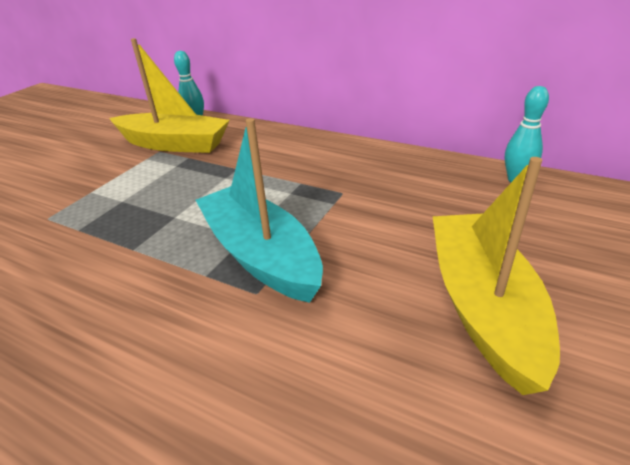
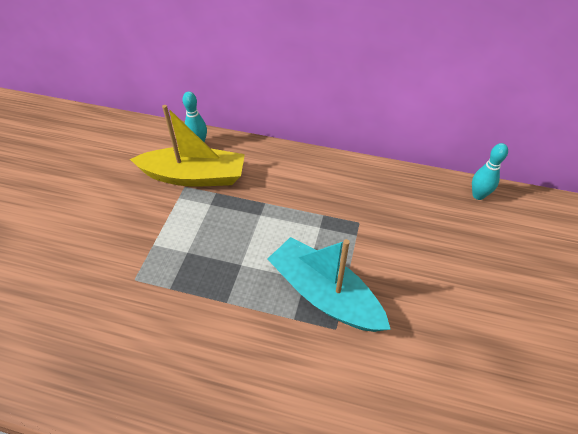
camera: 15 degrees left, 15 degrees up
yellow boat [432,157,560,395] -> none

